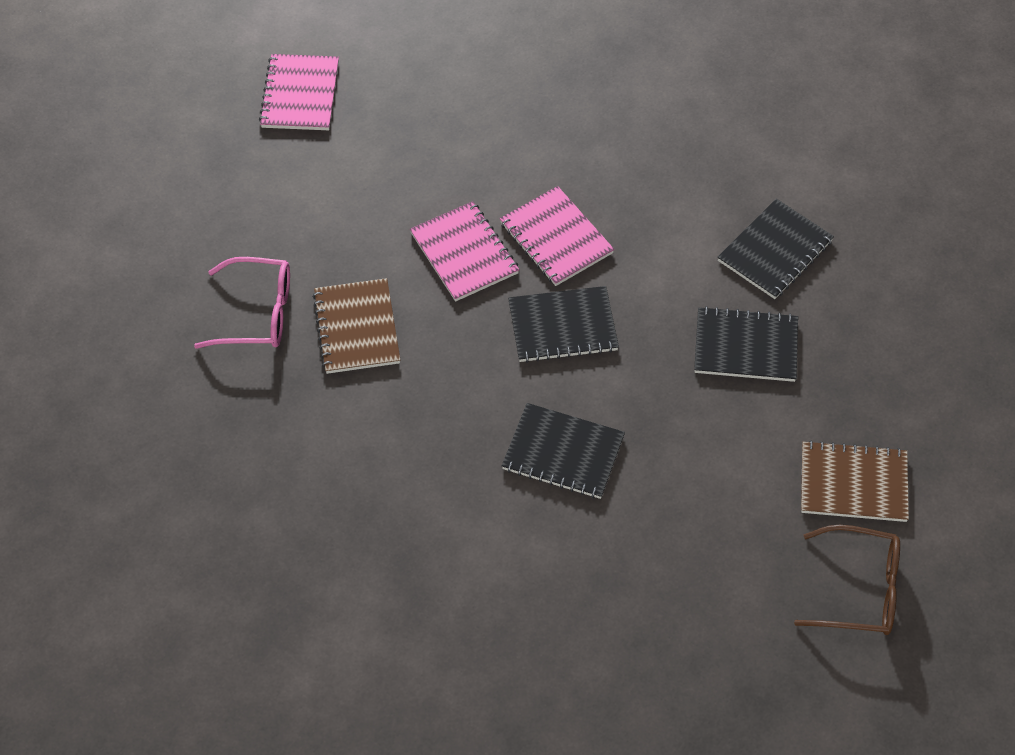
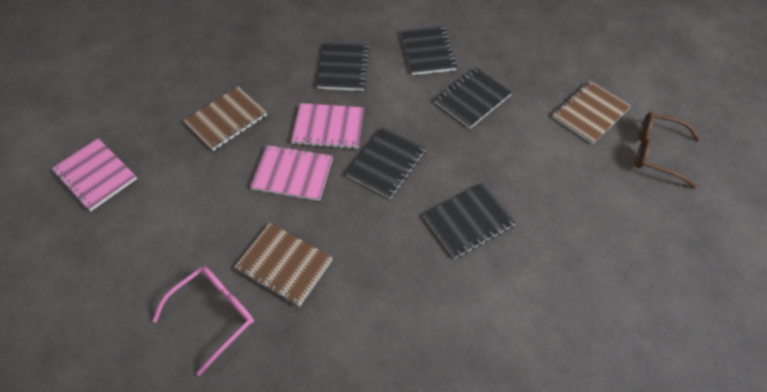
camera: 50 degrees left, 0 degrees up
brown glasses [794,525,900,635] -> brown glasses turned 120 degrees counterclockwise [635,112,700,189]
none -> brown notebook [184,87,267,151]
none -> black notebook [316,42,370,91]

